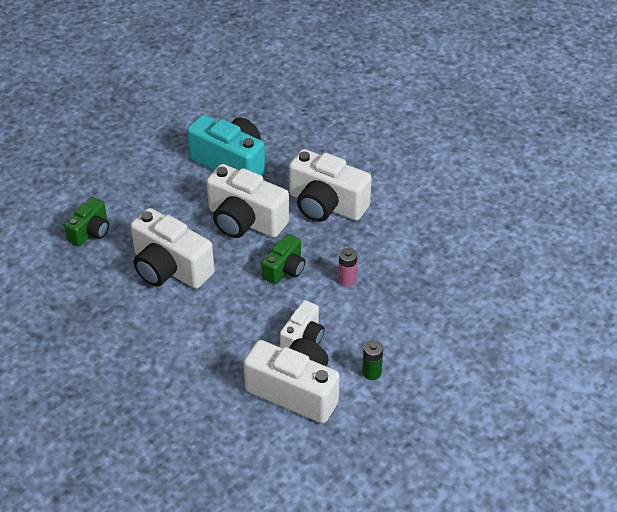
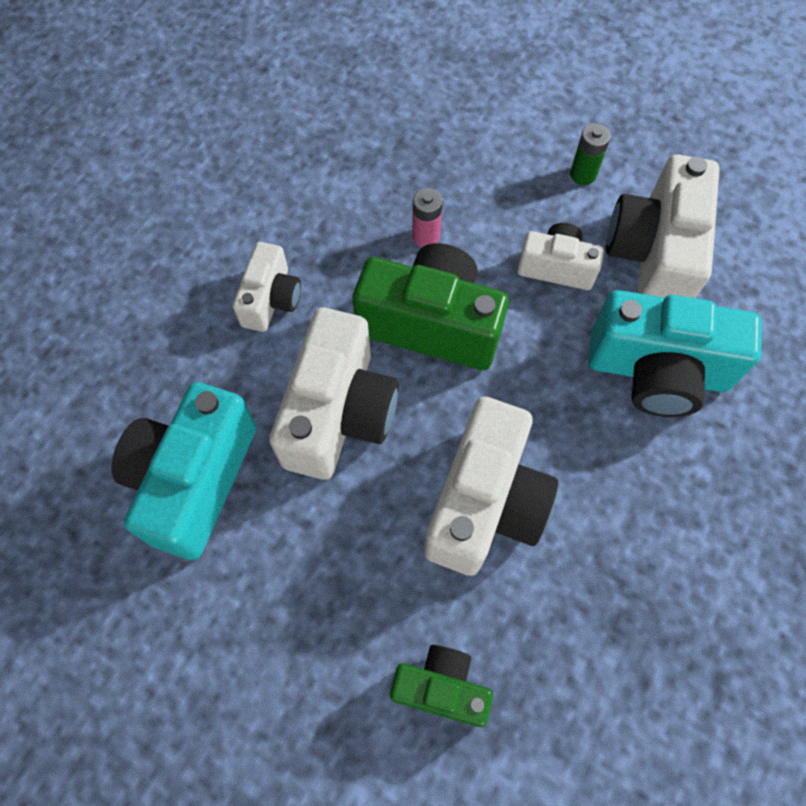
camera: 105 degrees left, 20 degrees up
green camera [262,234,305,285] -> green camera [352,243,509,370], size x1.77
white camera [289,149,372,222] -> white camera [233,242,301,332], size x0.57
none -> turquoise camera [588,290,762,417]

